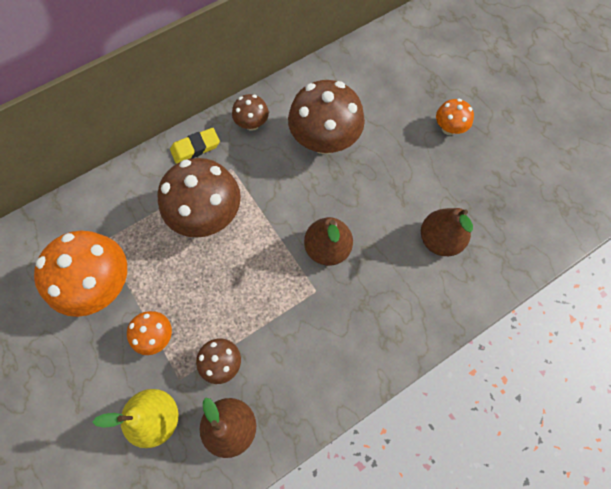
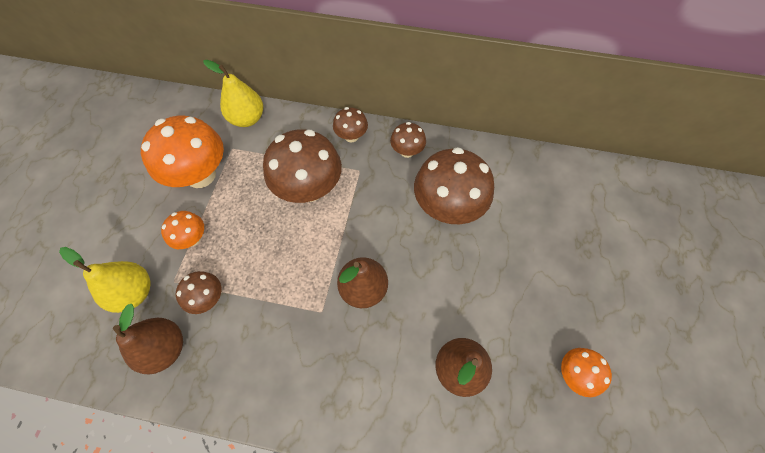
camera: 45 degrees right, 5 degrees down
yellow eraser [170,128,220,164] -> brown mushroom [333,107,368,142]
orange mushroom [436,99,474,135] -> orange mushroom moved to [561,348,612,397]
none -> yellow pear [203,60,263,127]

